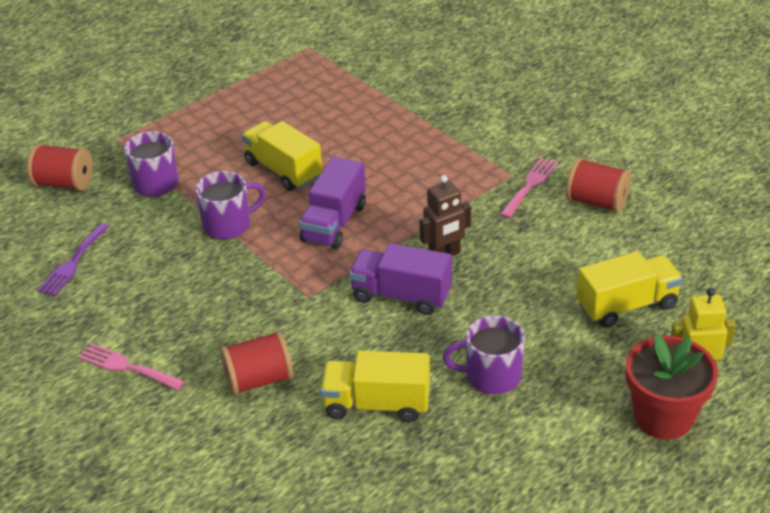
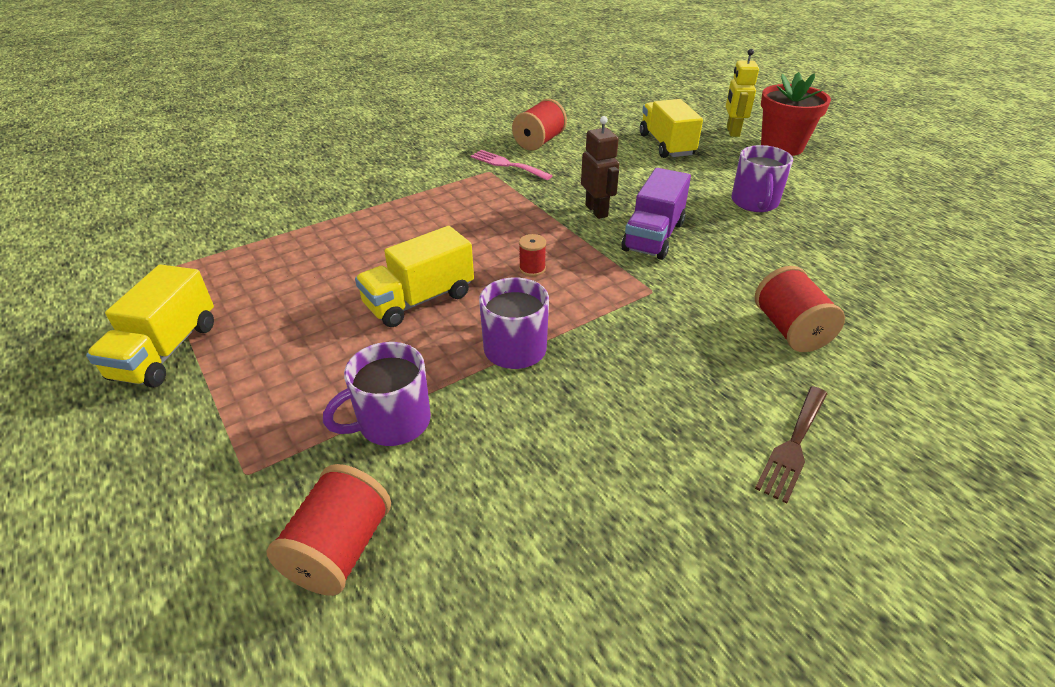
camera: 85 degrees left, 0 degrees up
purple fork [37,223,110,296] -> none
pink fork [78,343,185,391] -> brown fork [755,386,827,504]
purple truck [299,157,366,249] -> red spool [519,234,546,276]
yellow truck [320,351,430,423] -> yellow truck moved to [86,264,214,388]

